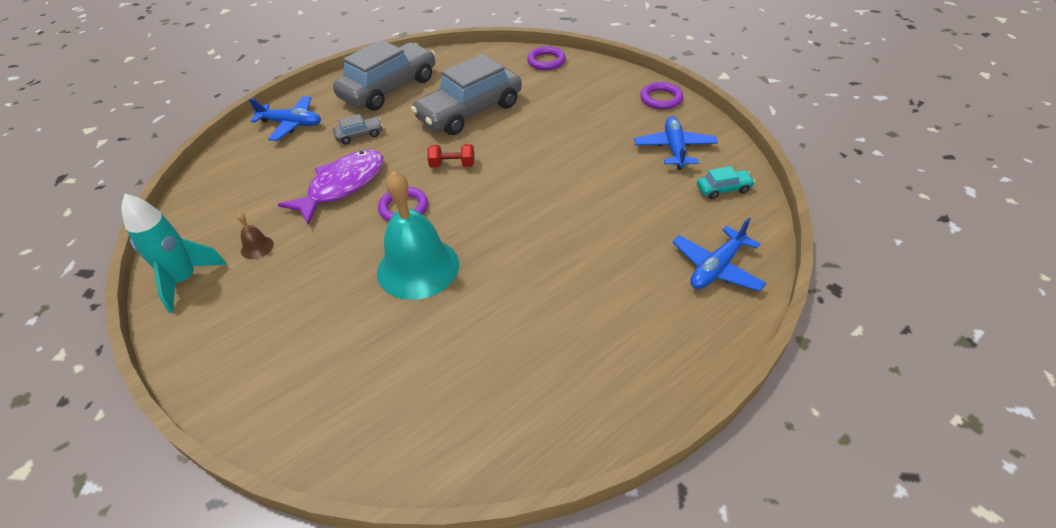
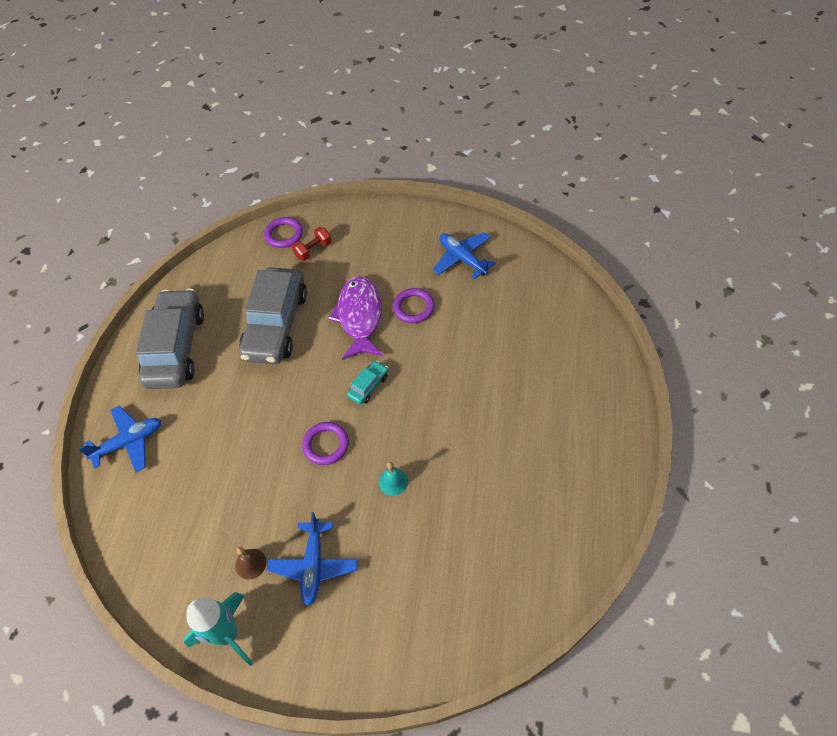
camera: 40 degrees left, 10 degrees up
purple fish [278,150,383,225] -> purple fish moved to [328,276,383,360]
grey car [333,114,383,145] -> none
turquoise bell [377,171,459,300] -> turquoise bell [379,462,408,496], size x0.41
red dumbbell [427,144,474,168] -> red dumbbell moved to [292,227,332,261]
purple ring [640,82,683,110] -> purple ring moved to [393,288,435,323]
blue plane [672,218,766,291] -> blue plane moved to [267,512,358,606]
turquoise car [697,166,755,199] -> turquoise car moved to [347,361,388,405]

